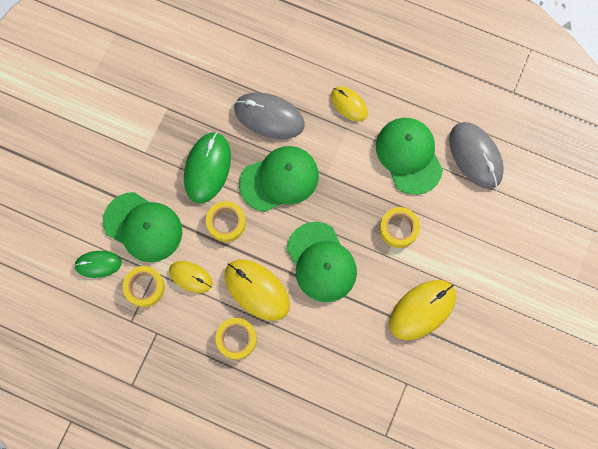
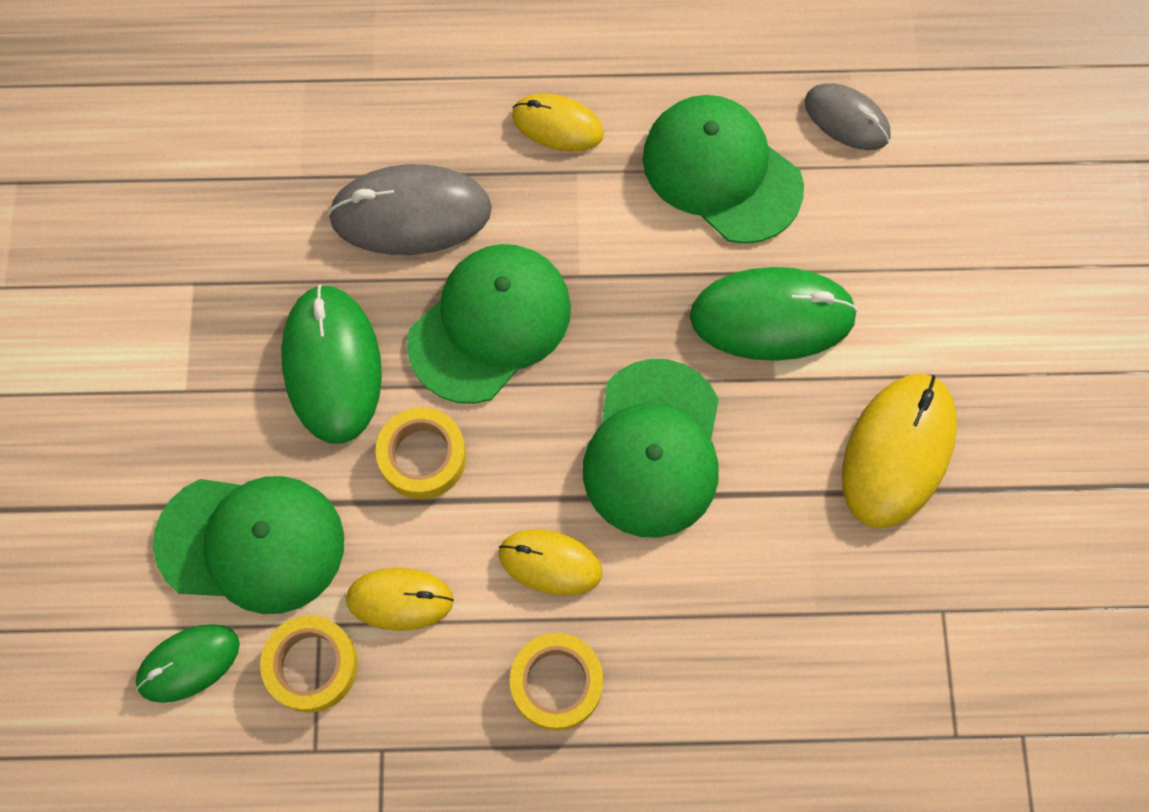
camera: 25 degrees left, 5 degrees down
yellow mouse [224,259,290,321] -> yellow mouse [499,529,603,596], size x0.61
green cap [287,222,357,302] -> green cap turned 60 degrees clockwise [583,359,719,538]
yellow tape [379,207,420,248] -> green mouse [690,267,858,361]
grey mouse [449,122,504,189] -> grey mouse [805,83,890,150], size x0.61

